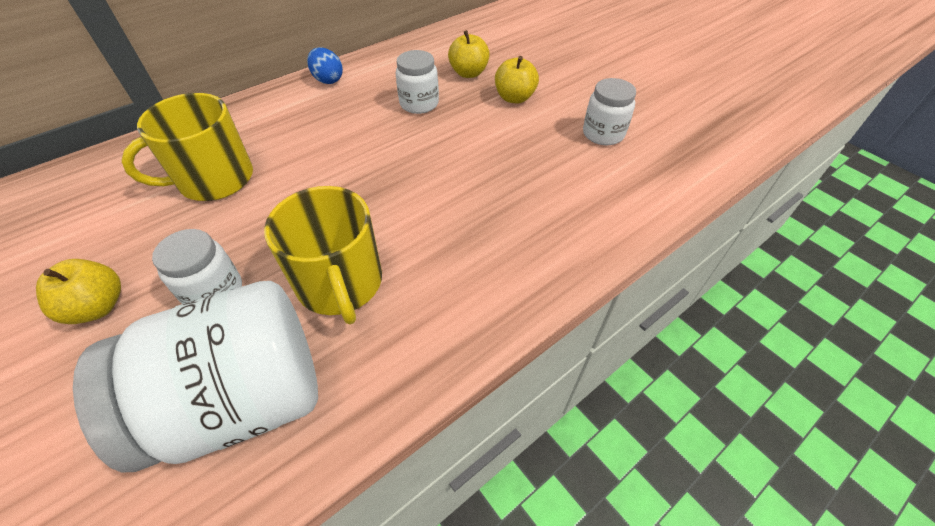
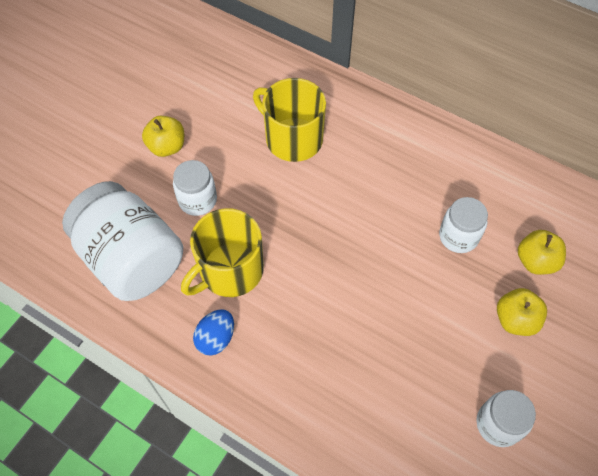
camera: 70 degrees right, 10 degrees up
blue egg [307,47,343,84] -> blue egg moved to [193,310,234,356]

